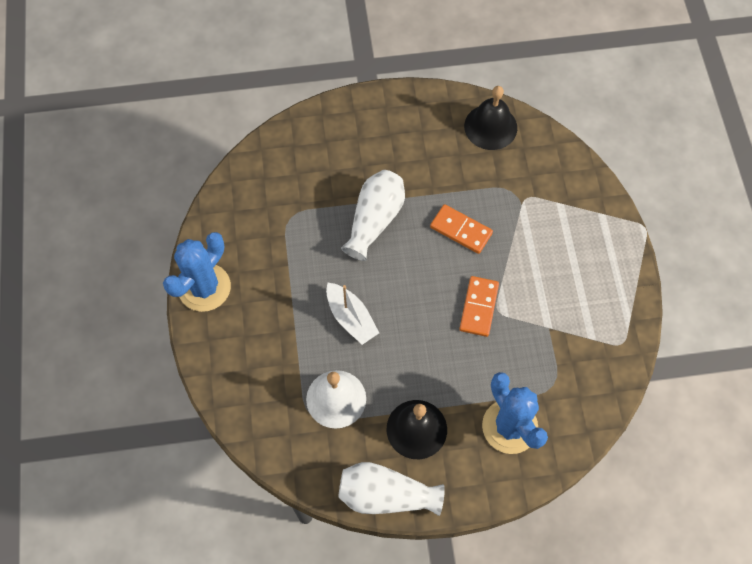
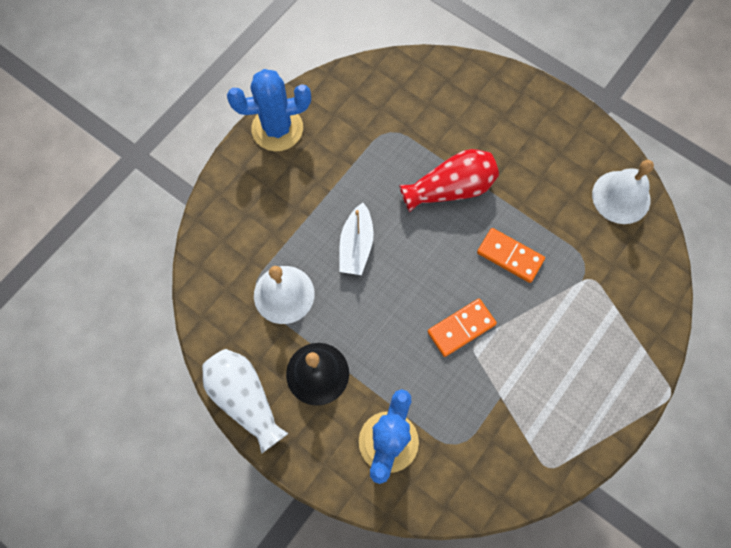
camera: 45 degrees right, 5 degrees up
white vase [341,170,405,261] -> red vase [399,149,499,212]
orange domino [430,204,493,254] -> orange domino turned 45 degrees counterclockwise [477,228,545,283]
black bell [464,86,517,150] -> white bell [592,160,654,224]

